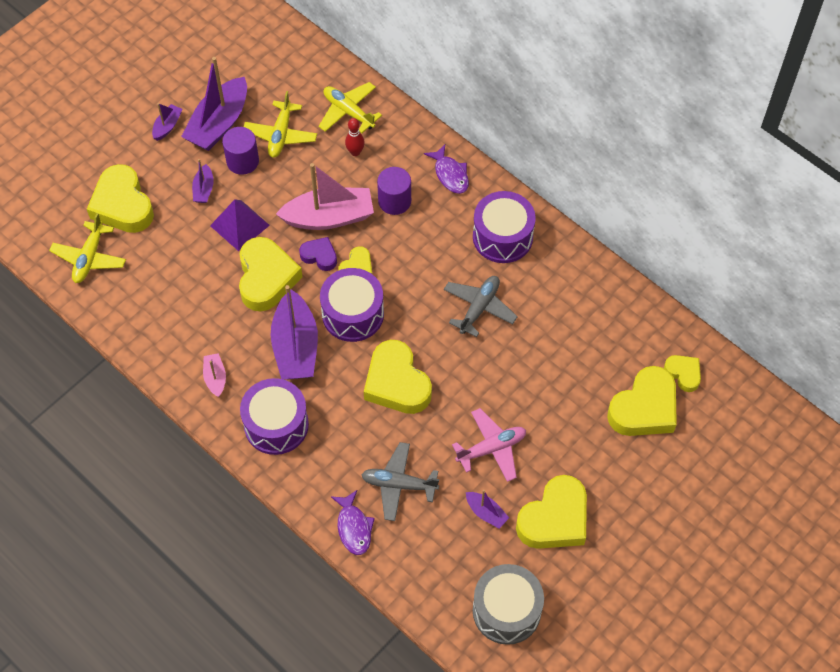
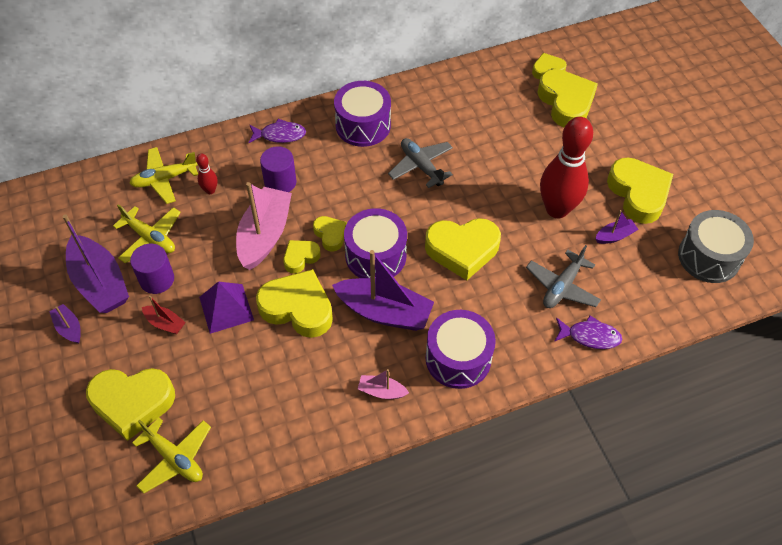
camera: 65 degrees left, 5 degrees down
purple boat [192,159,214,203] -> red boat [142,295,186,335]
purple heart [299,237,337,271] -> yellow heart [284,240,321,274]
pink plane [452,408,526,482] -> red bowling pin [540,117,593,218]

